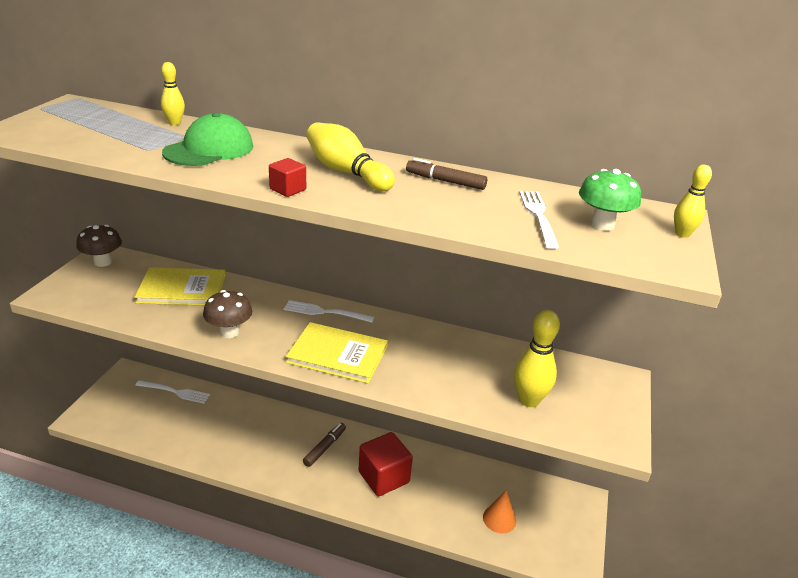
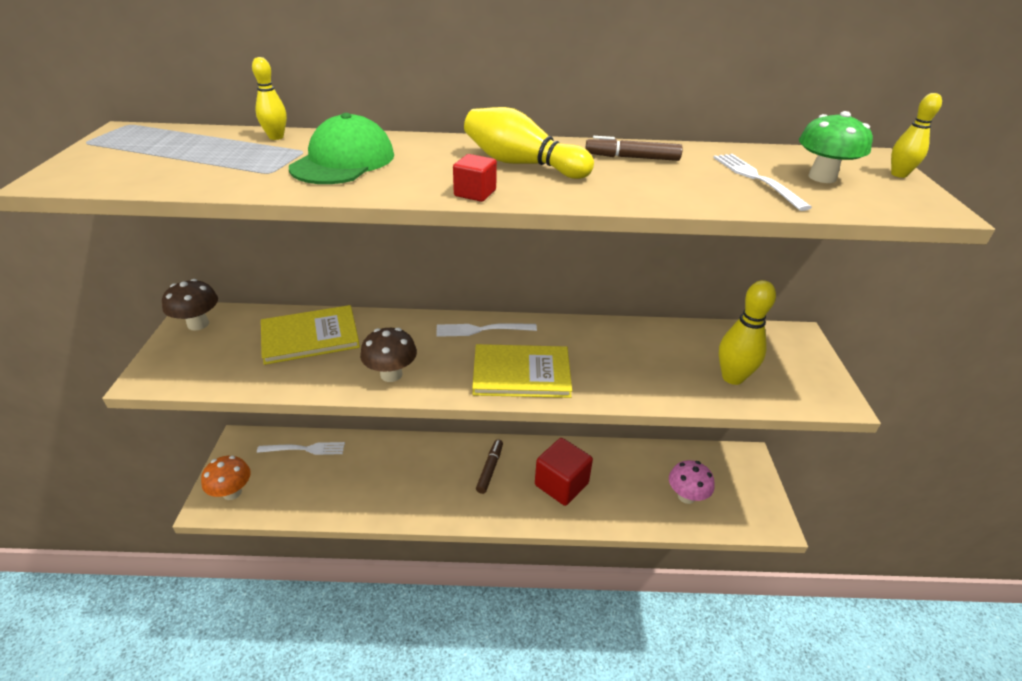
camera: 15 degrees left, 5 degrees up
orange cone [483,490,516,533] -> pink mushroom [669,460,715,504]
none -> orange mushroom [201,456,251,500]

